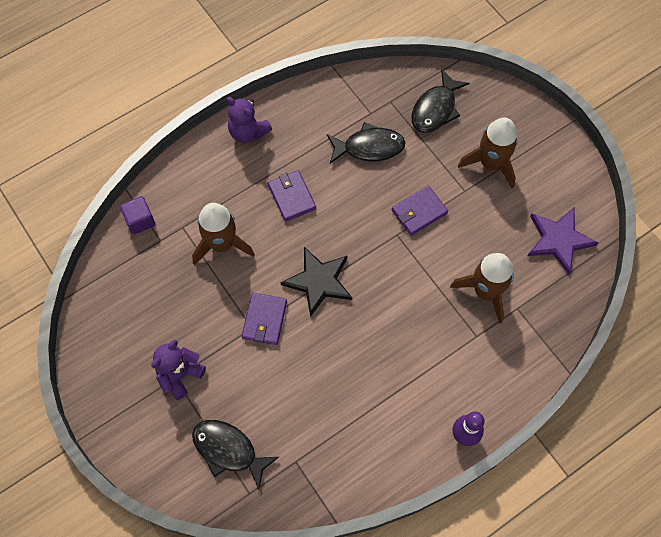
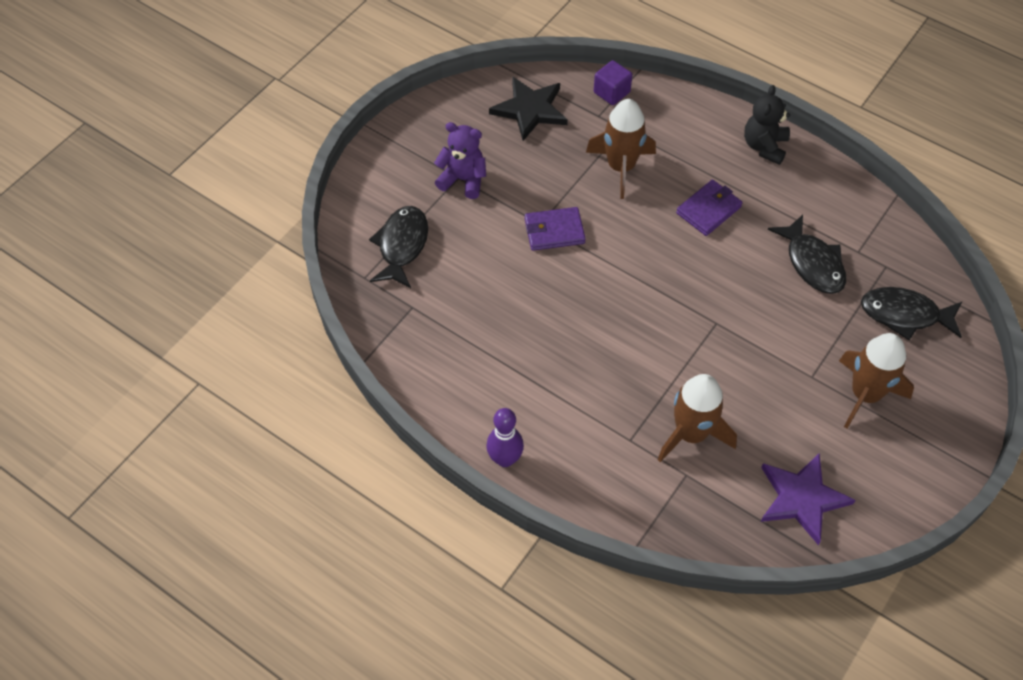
camera: 70 degrees right, 10 degrees down
purple teddy bear [226,97,272,143] -> black teddy bear [744,85,790,165]
black star [281,247,352,317] -> black star moved to [489,76,568,141]
purple wallet [392,186,448,236] -> none

